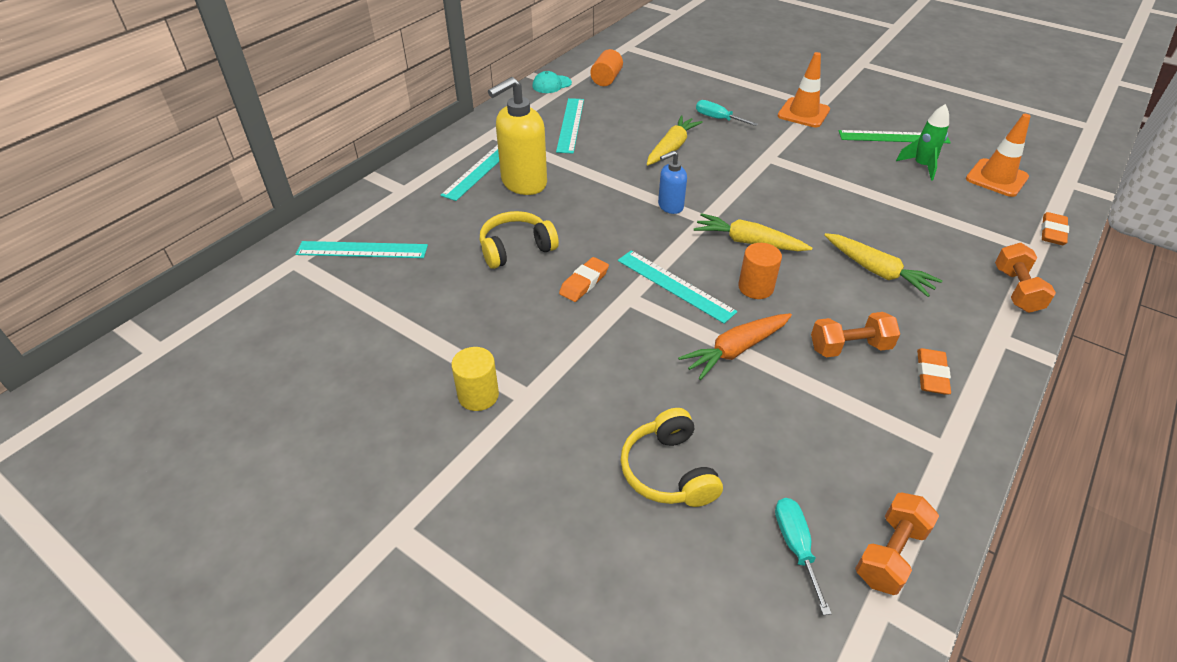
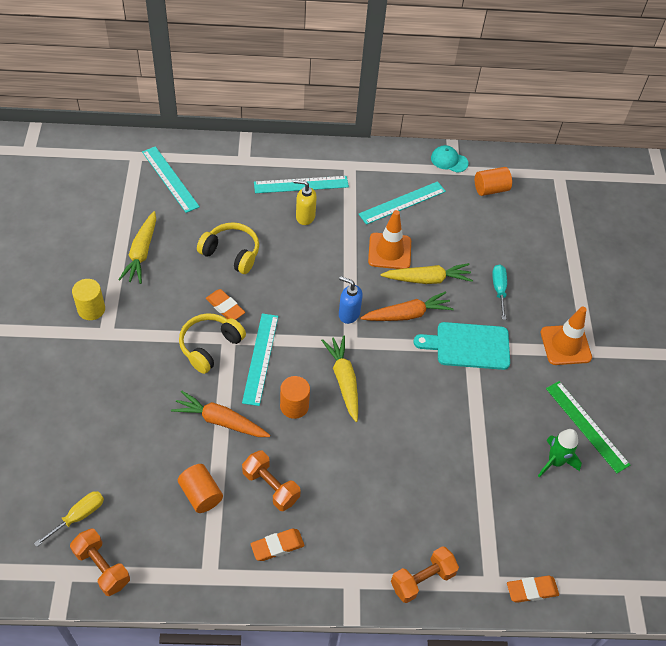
camera: 50 degrees right, 10 degrees up
yellow soap dispenser [488,77,547,195] -> yellow soap dispenser [294,179,317,225], size x0.55
orange eraser [559,257,609,302] -> orange eraser turned 45 degrees clockwise [206,289,245,320]
yellow headphones [620,408,723,507] -> yellow headphones moved to [179,313,246,374]
turquoise screwdriver [775,498,832,615] -> yellow screwdriver [34,491,104,547]
yellow carrot [824,233,942,297] -> yellow carrot moved to [118,211,156,284]
orange dumbbell [855,493,939,595] -> orange dumbbell turned 45 degrees clockwise [70,528,130,596]
orange traffic cone [966,114,1031,197] -> orange traffic cone moved to [368,210,411,269]
none -> orange cylinder [178,464,223,513]
none -> orange carrot [360,291,454,321]
none -> turquoise cutting board [413,322,510,370]

